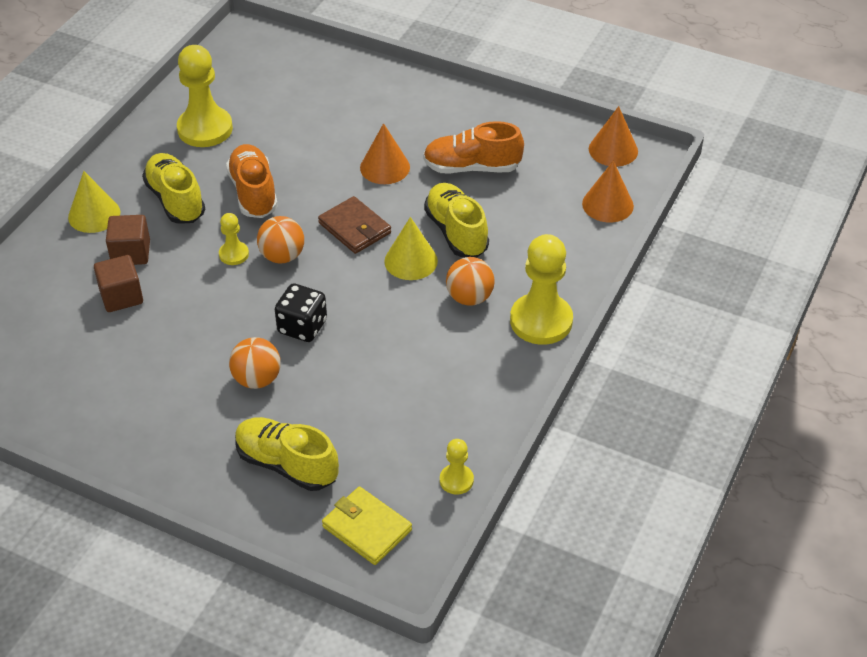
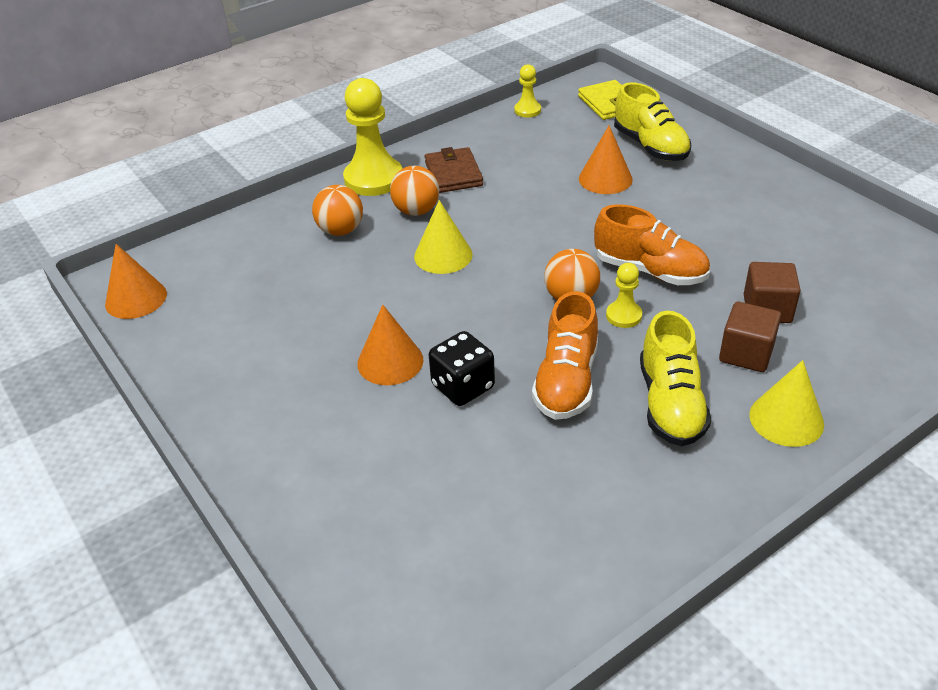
camera: 150 degrees left, 5 degrees down
yellow pawn [177,45,233,147] -> none
orange ball [229,337,281,389] -> orange ball moved to [312,185,363,236]
black dice [275,283,327,342] -> black dice moved to [429,331,495,406]
brown wallet [318,196,391,254] -> brown wallet moved to [425,147,483,193]
orange shoe [423,121,524,174] -> orange shoe moved to [594,204,710,285]
yellow shoe [424,183,489,258] -> none
orange cone [582,161,634,222] -> orange cone moved to [579,125,633,194]

